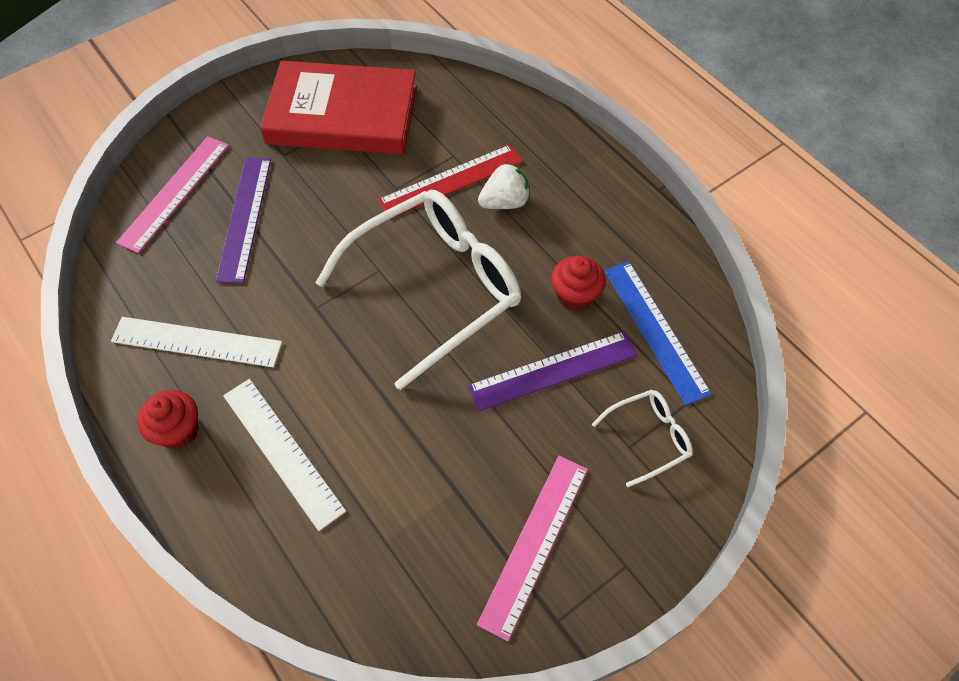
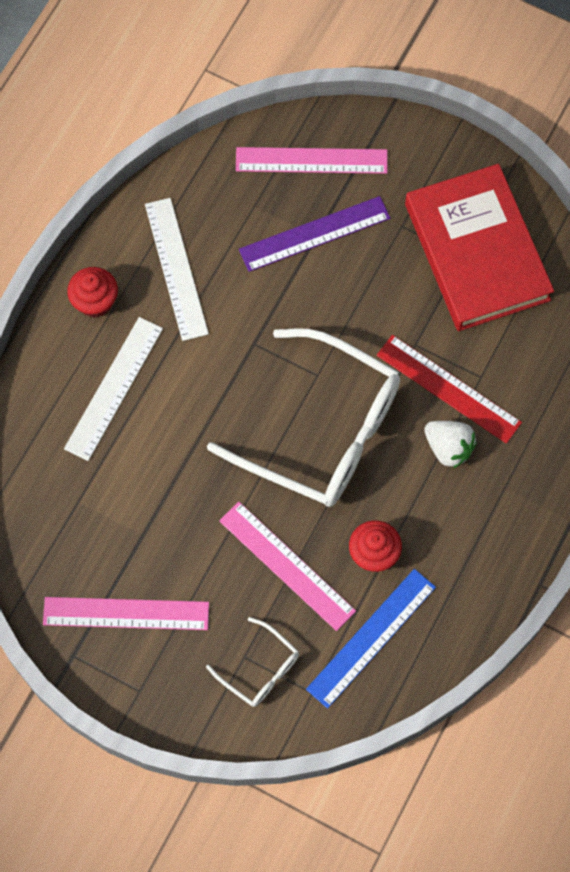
camera: 65 degrees right, 10 degrees up
purple ruler [467,331,637,412] -> pink ruler [219,502,356,631]

